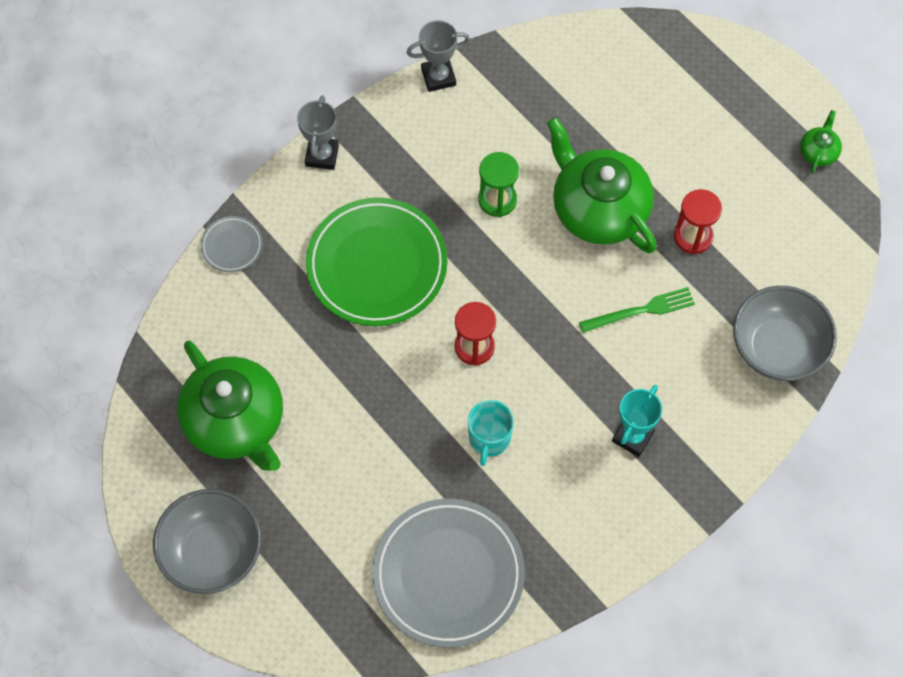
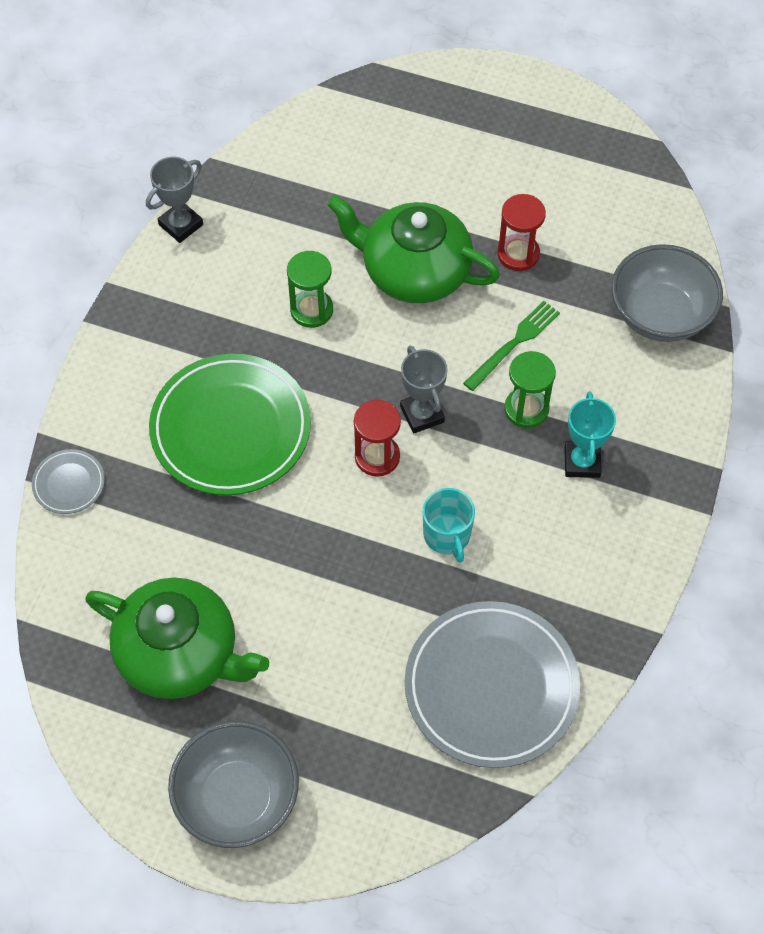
camera: 30 degrees left, 5 degrees down
grey trophy [297,95,339,170] -> grey trophy moved to [400,346,448,433]
green teapot [800,110,842,173] -> none
none -> green hourglass [504,351,556,428]

